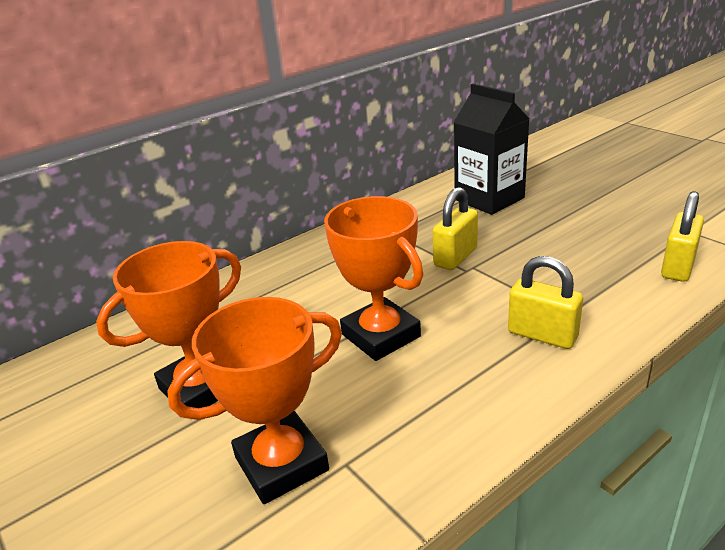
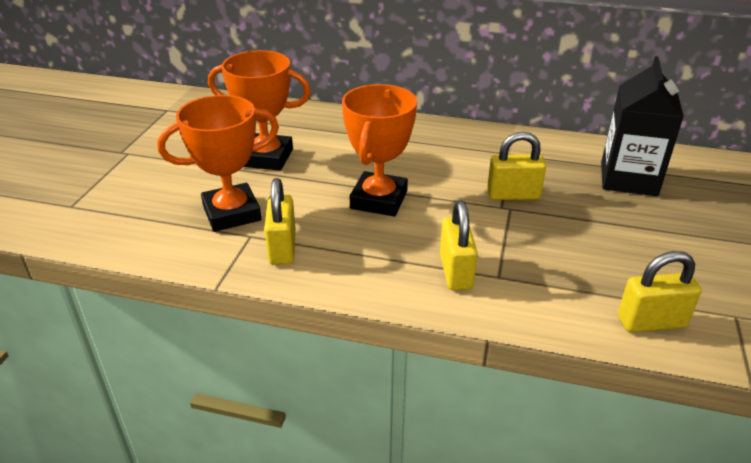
camera: 50 degrees right, 5 degrees up
orange trophy [167,297,342,504] -> orange trophy turned 45 degrees counterclockwise [157,95,279,232]
none -> yellow padlock [264,178,296,265]

